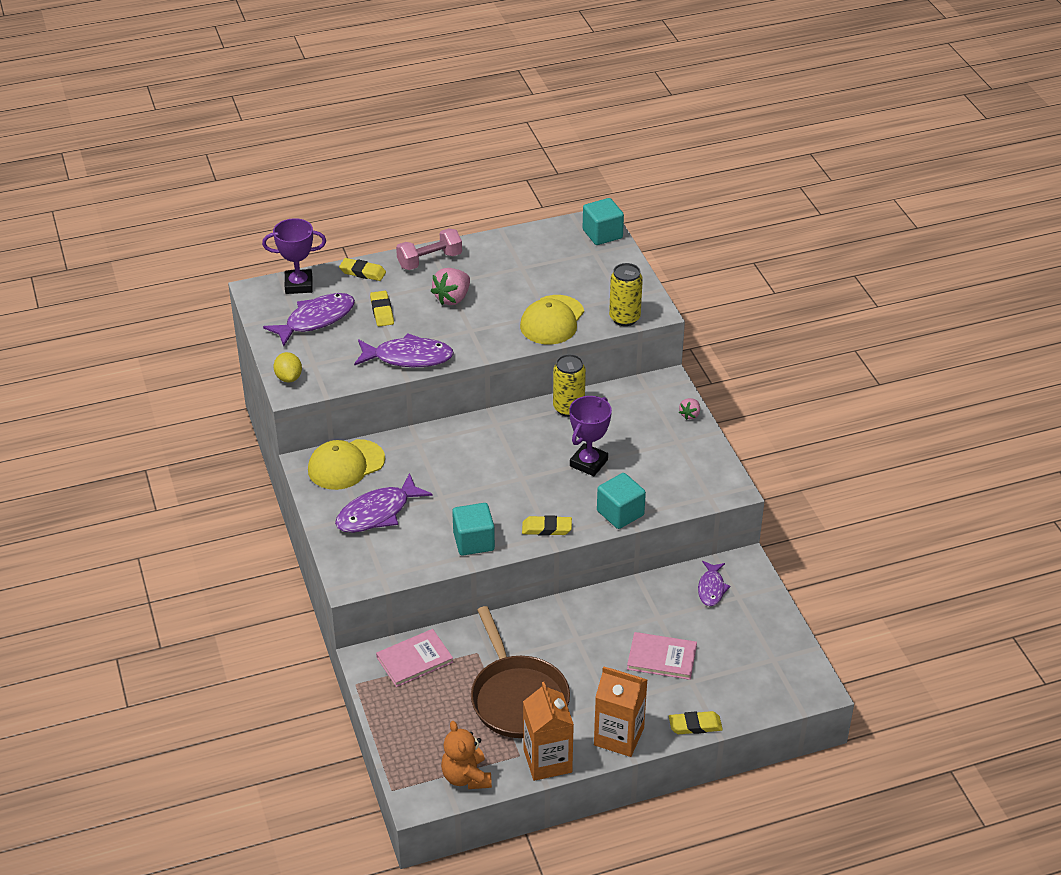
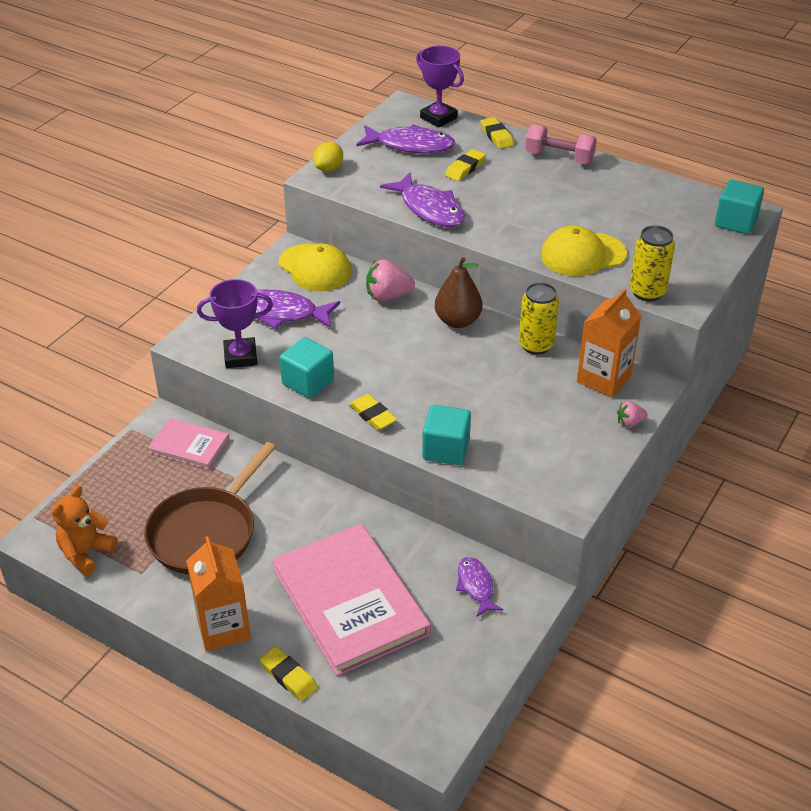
camera: 50 degrees right, 0 degrees up
yellow cap [308,439,385,490] -> yellow cap turned 150 degrees counterclockwise [279,244,352,291]
pink strawberry [431,268,470,305] -> pink strawberry moved to [366,259,415,302]
orange carton [523,682,574,781] -> orange carton moved to [577,289,641,397]
purple trophy [569,396,612,476] -> purple trophy moved to [197,279,273,368]
pink book [627,632,697,680] -> pink book [272,524,431,676], size x1.98
purple fish [698,561,730,606] -> purple fish turned 105 degrees clockwise [456,557,503,617]
none -> brown pear [435,257,482,328]

